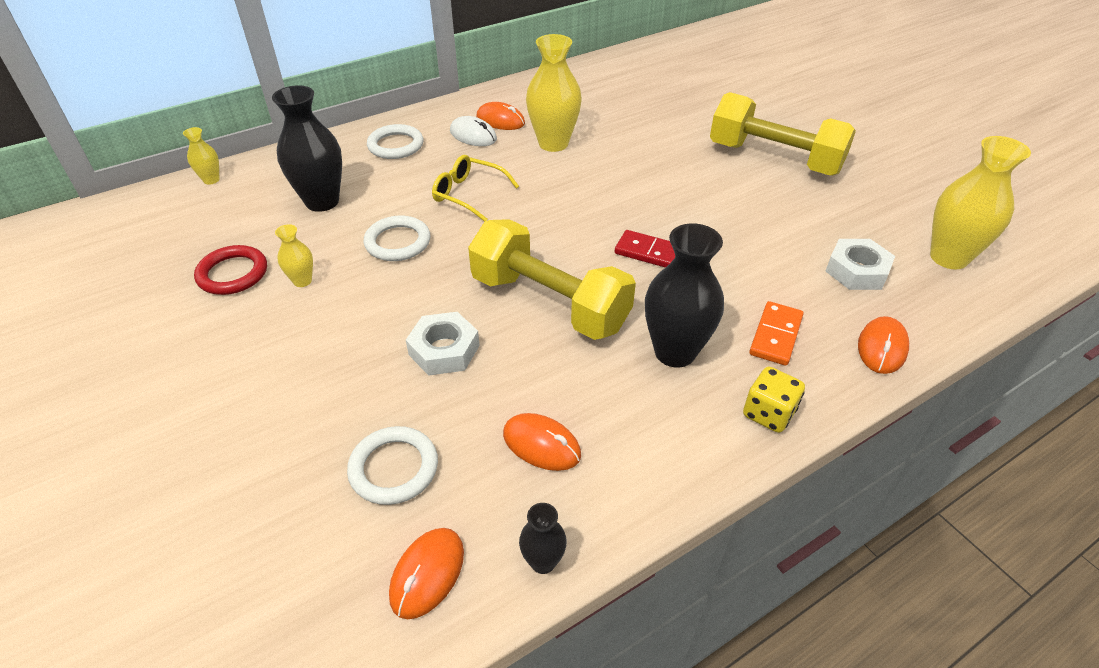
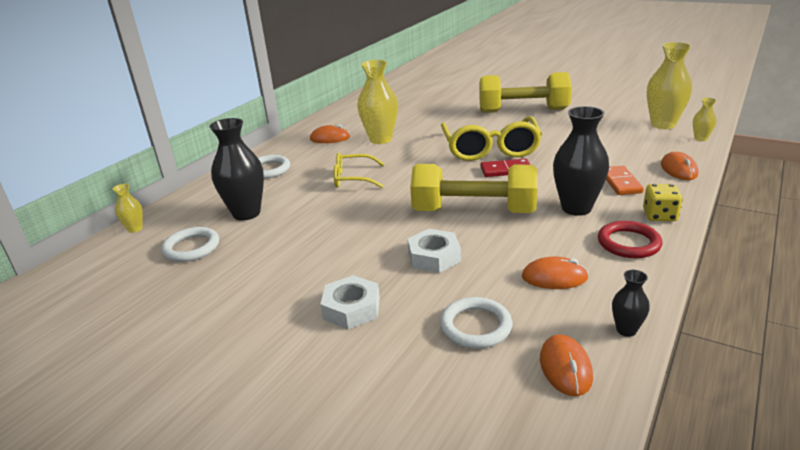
camera: 25 degrees left, 15 degrees down
red ring [194,245,267,295] -> red ring moved to [598,221,662,258]
yellow vase [275,224,313,287] -> yellow vase moved to [693,98,717,141]
white ring [364,215,430,261] -> white ring moved to [161,227,219,262]
white mouse [450,116,497,146] -> none
white nut [826,239,895,290] -> white nut moved to [320,275,380,329]
none -> yellow glasses [441,116,542,161]

